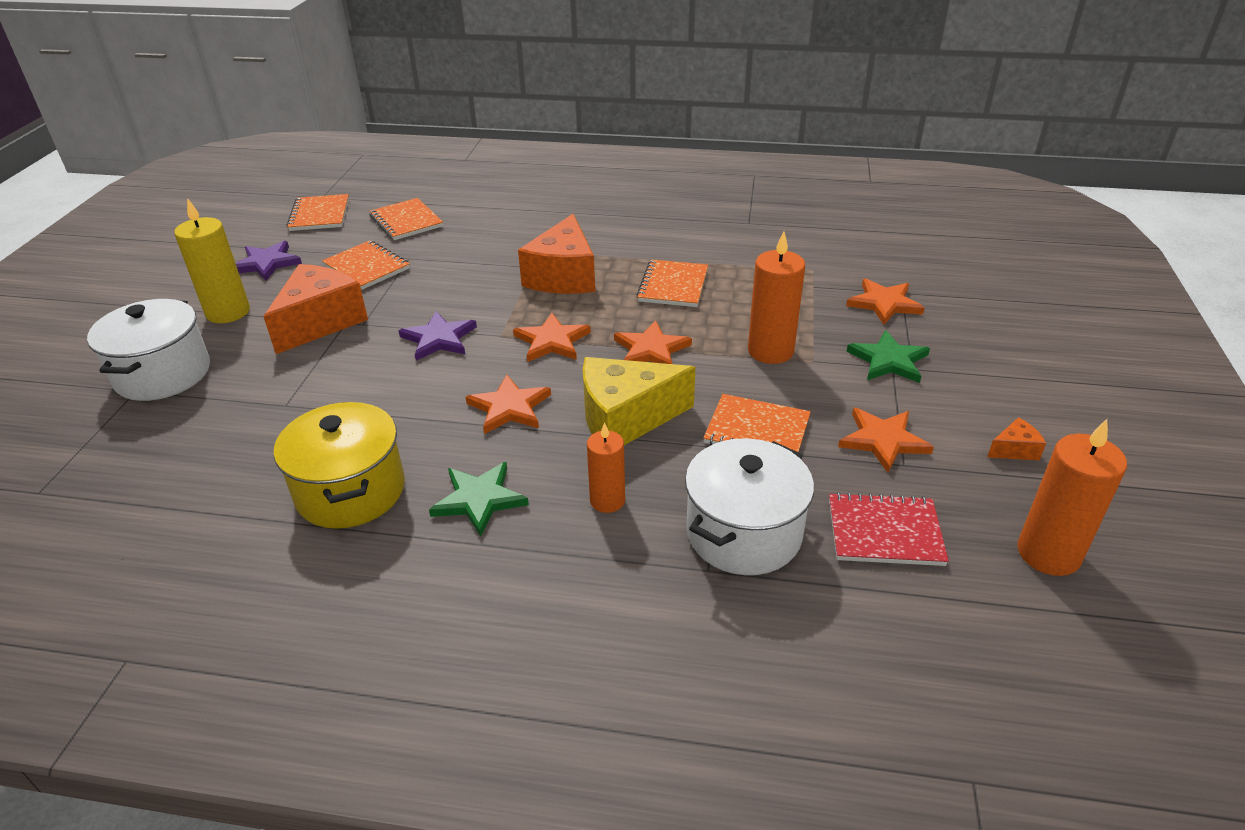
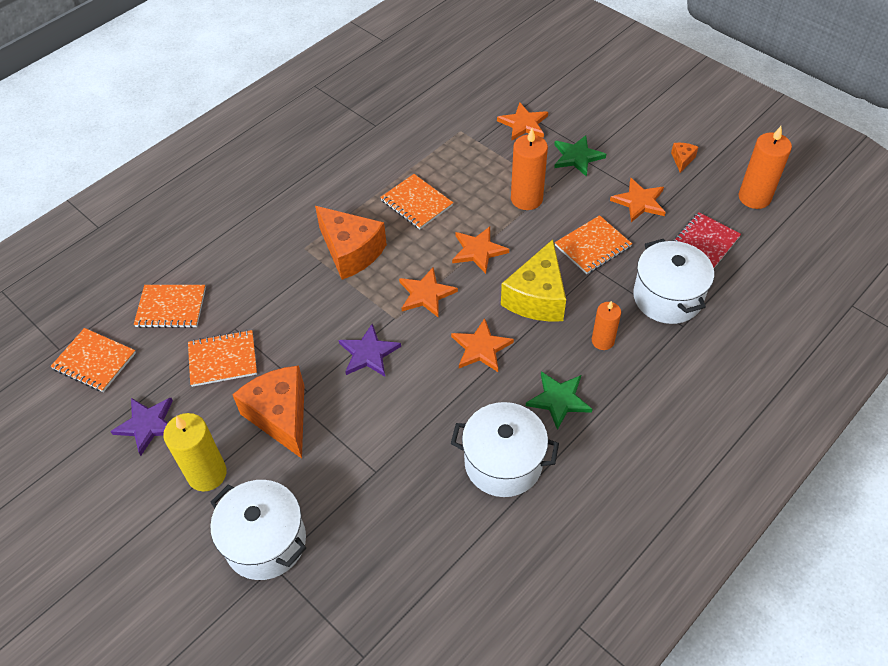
camera: 55 degrees left, 15 degrees up
yellow pot [274,402,405,529] -> white pot [451,402,559,497]

